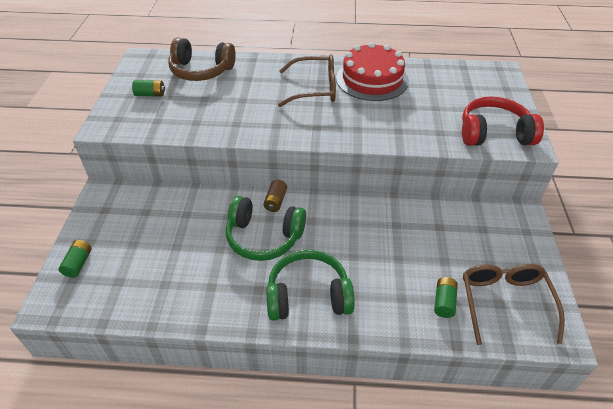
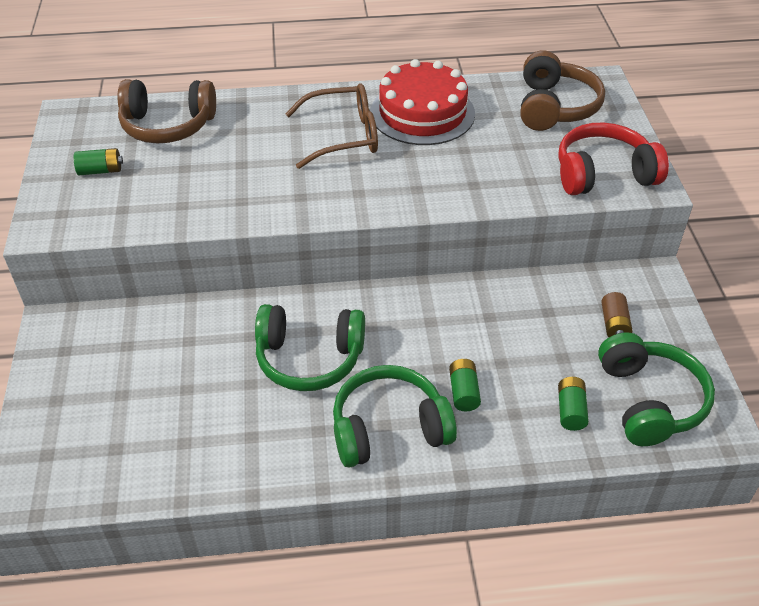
camera: 10 degrees left, 0 degrees up
green battery [59,240,92,278] -> green battery moved to [449,359,481,411]
brown battery [264,180,287,212] -> brown battery moved to [601,292,632,337]
brown glasses [463,264,565,345] -> green headphones [598,333,715,446]
none -> brown headphones [520,50,605,131]

